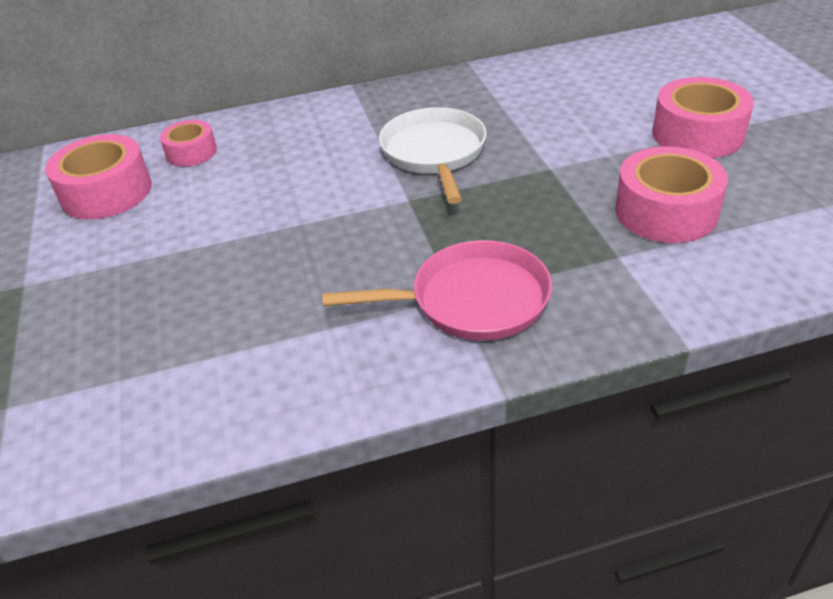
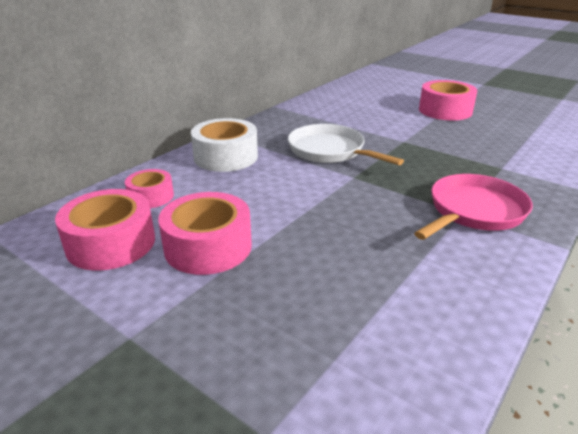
camera: 40 degrees left, 10 degrees down
pink tape [615,146,728,243] -> pink tape moved to [158,192,252,275]
none -> white tape [191,118,258,172]

